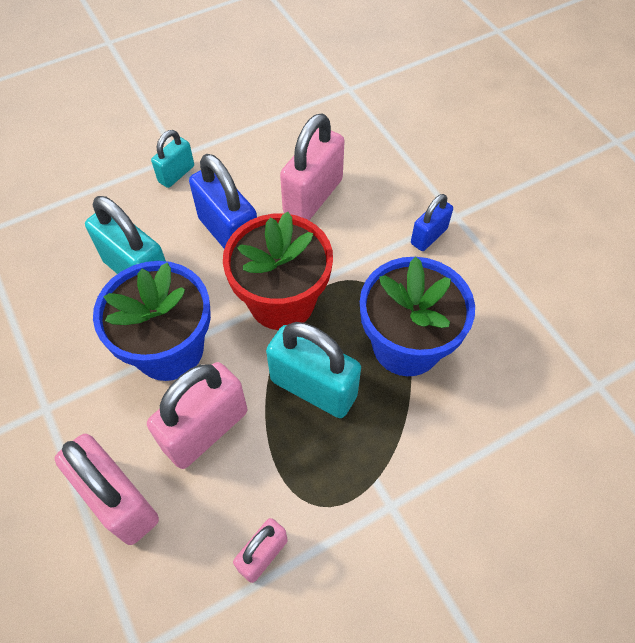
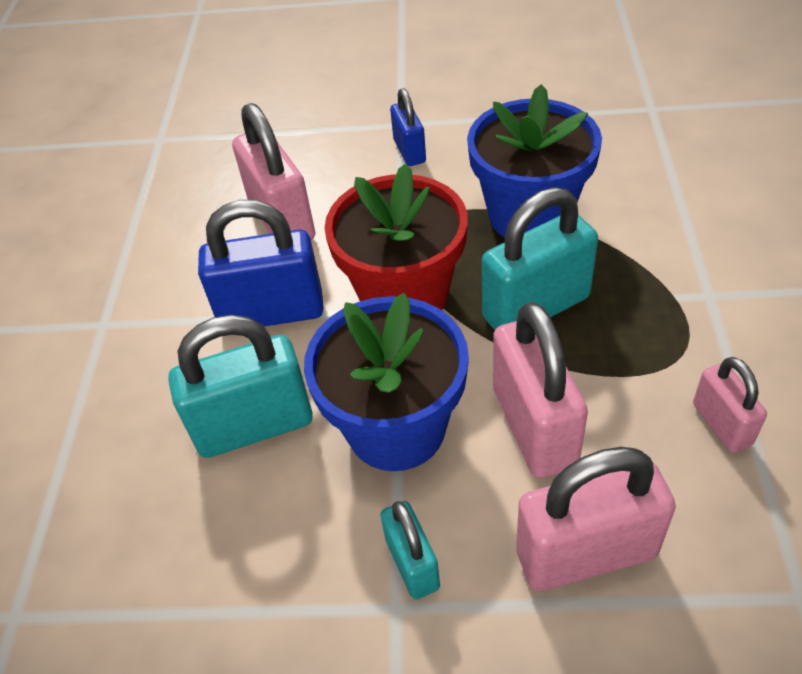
camera: 55 degrees left, 10 degrees down
turquoise padlock [151,130,194,188] -> turquoise padlock moved to [380,501,440,600]

